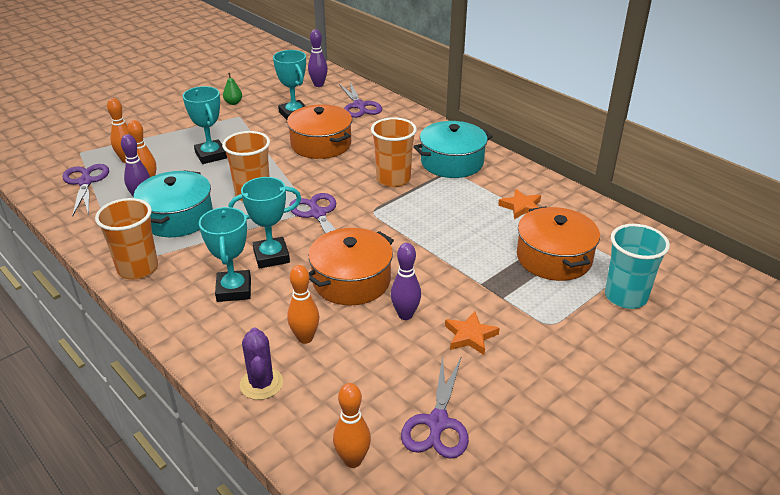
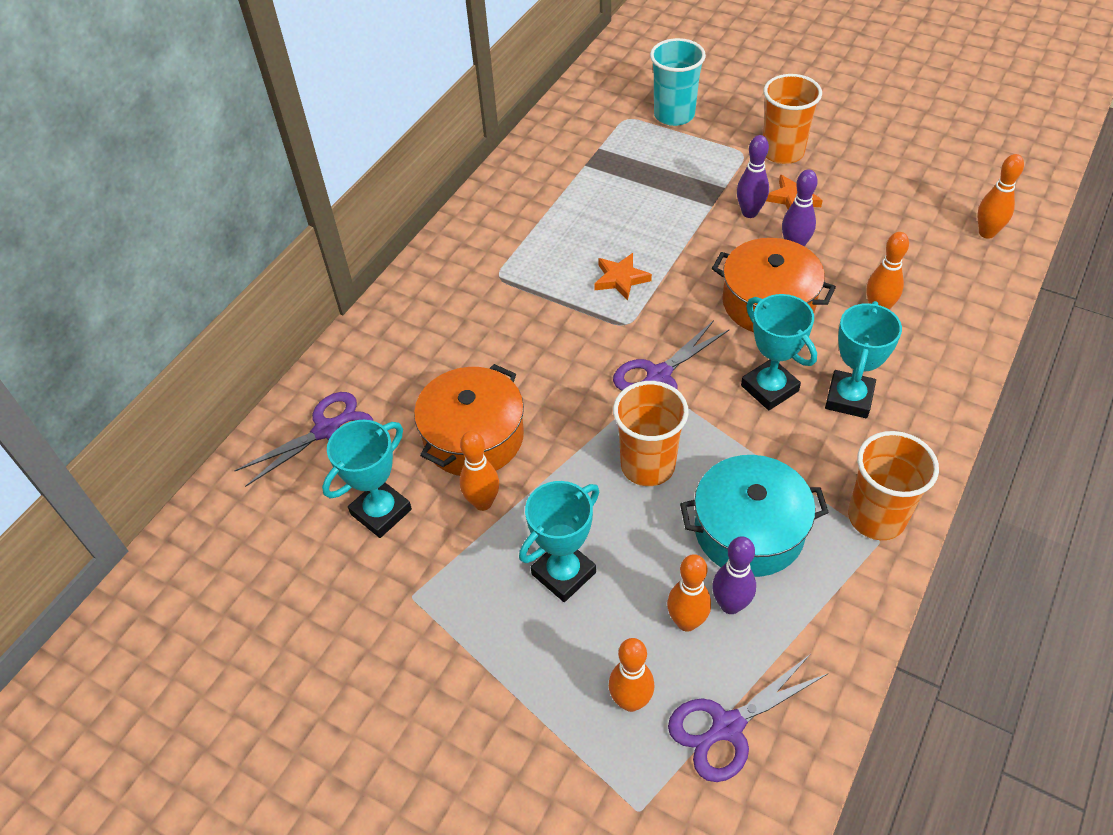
camera: 105 degrees left, 15 degrees up
turquoise trophy [199,207,251,302] -> turquoise trophy turned 45 degrees counterclockwise [825,301,902,418]
green pear [223,73,242,105] -> none
purple cactus [240,328,283,400] -> none
purple bowling pin [308,29,328,87] -> purple bowling pin moved to [737,135,769,218]
orange cup [371,117,417,187] -> orange cup moved to [763,74,822,164]
purple scissors [401,355,469,459] -> none
turquoise pot [413,121,493,178] -> none
orange star [498,189,541,219] -> orange star moved to [594,253,652,300]
orange pot [517,206,600,281] -> none
none -> orange bowling pin [460,431,499,511]

